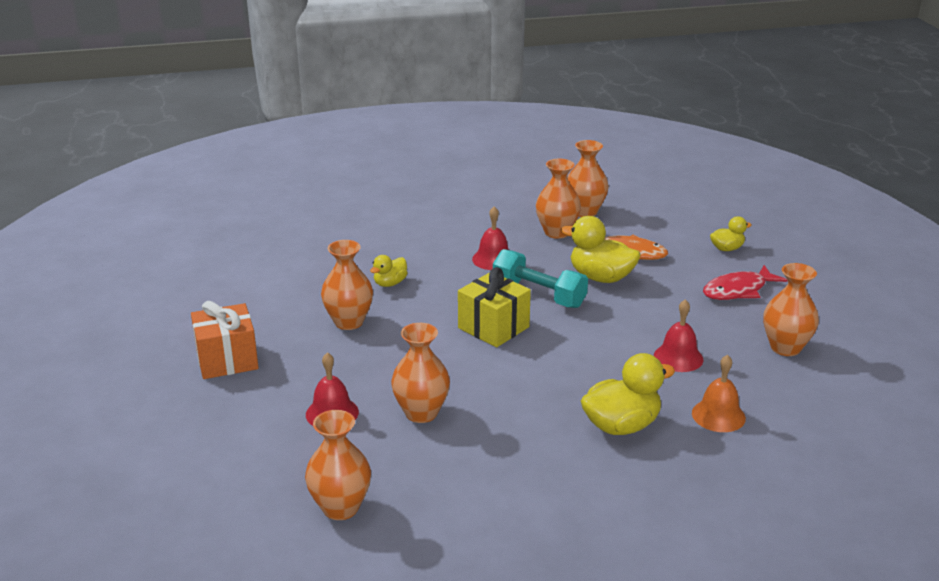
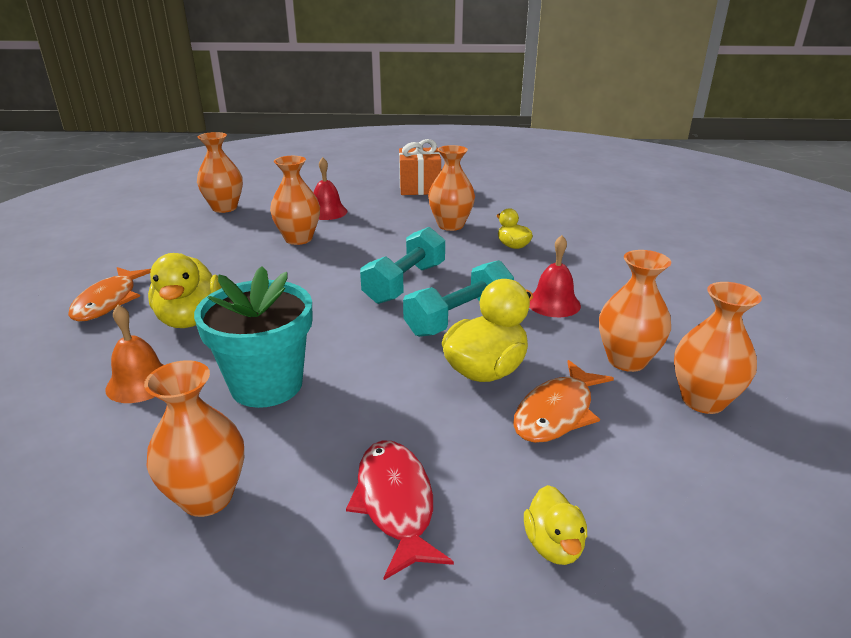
camera: 105 degrees right, 0 degrees up
yellow gift [458,267,531,347] -> turquoise dumbbell [360,227,445,304]
red bell [654,299,703,372] -> turquoise flower pot [194,266,313,408]
none -> orange fish [68,267,151,322]

